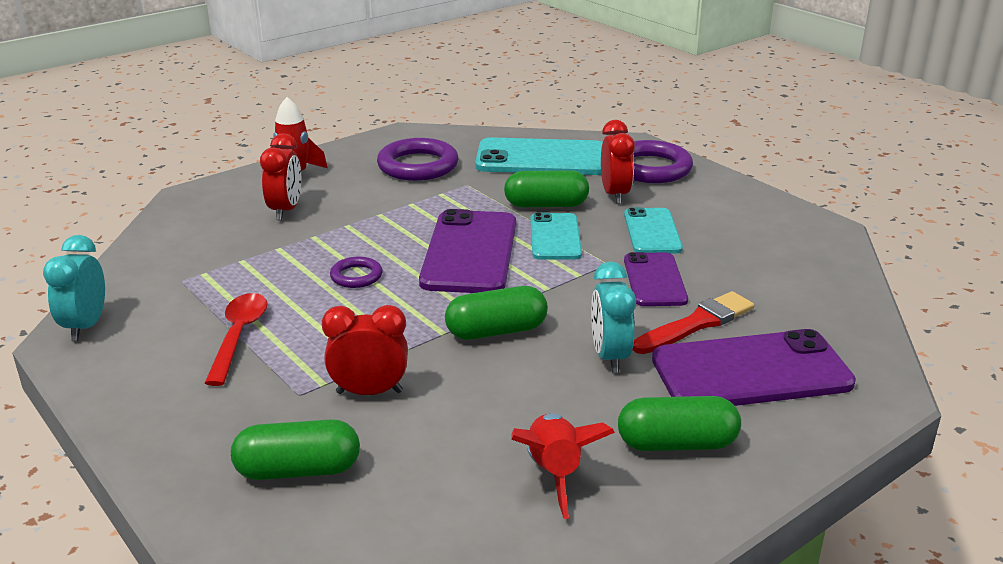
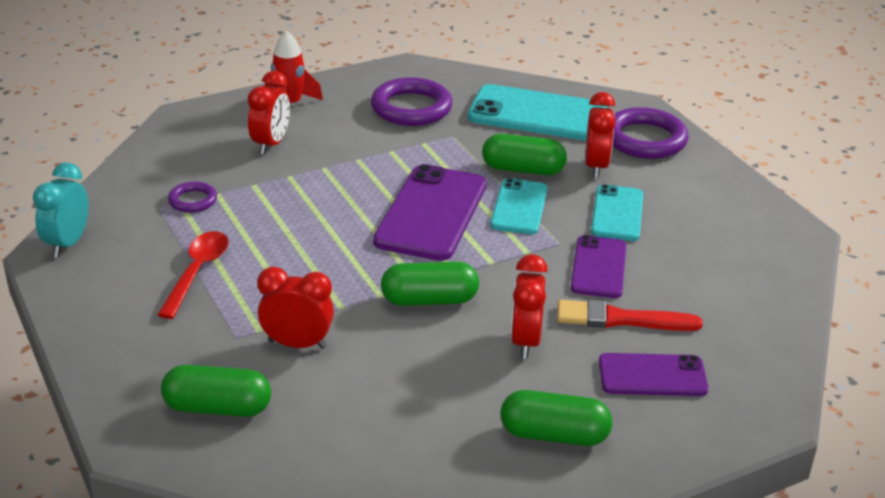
camera: 10 degrees right, 5 degrees up
purple ring [330,256,382,288] -> purple ring moved to [168,182,217,213]
red rocket [511,414,615,519] -> none
turquoise clock [591,261,636,373] -> red clock [511,254,548,358]
red brush [633,291,754,354] -> red brush turned 150 degrees counterclockwise [557,300,703,331]
purple phone [652,329,856,406] -> purple phone [599,353,708,396], size x0.60

